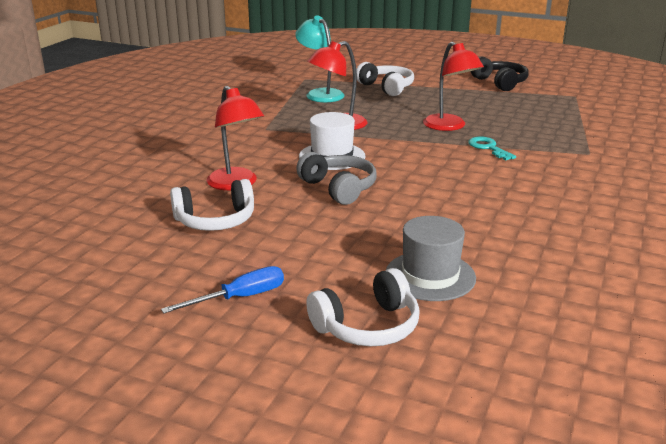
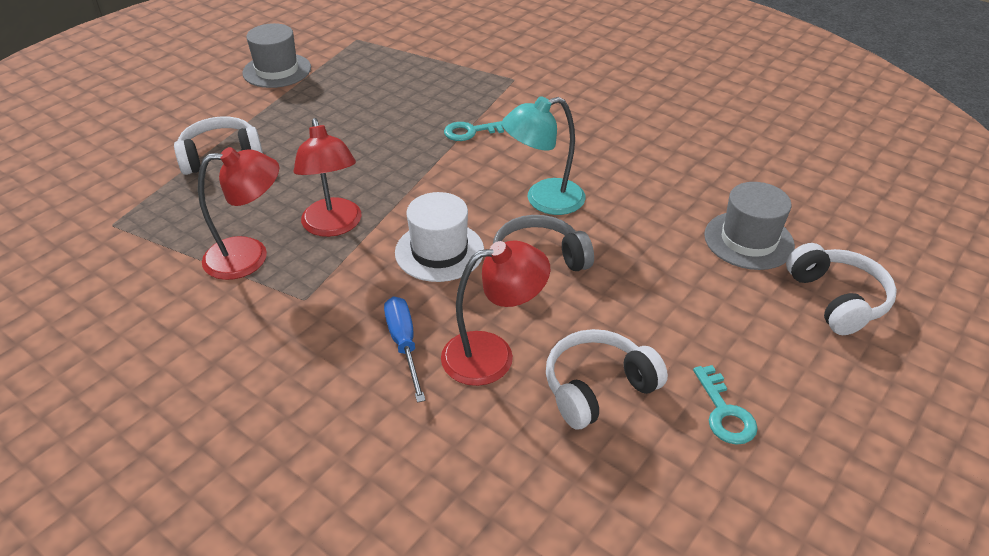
camera: 75 degrees left, 15 degrees up
blue screwdriver [161,266,284,314] -> blue screwdriver moved to [384,297,426,403]
white headphones [170,179,254,231] -> white headphones turned 120 degrees counterclockwise [546,329,668,429]
turquoise lamp [295,15,344,102] -> turquoise lamp moved to [502,96,586,215]
red lamp [423,42,484,131] -> red lamp moved to [198,147,279,280]
black headphones [470,57,529,91] -> grey hat [242,23,311,88]
none -> turquoise key [693,365,758,445]

